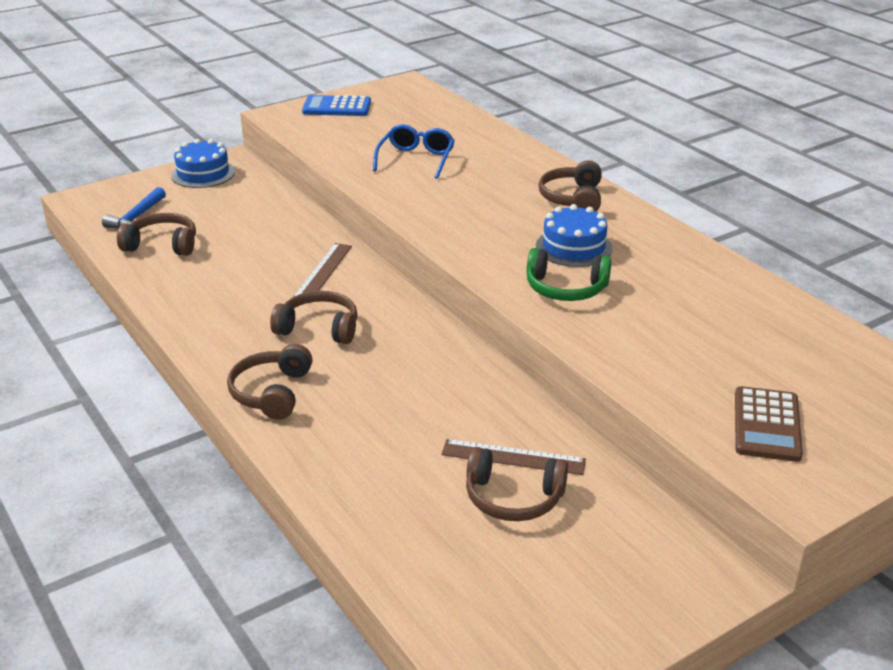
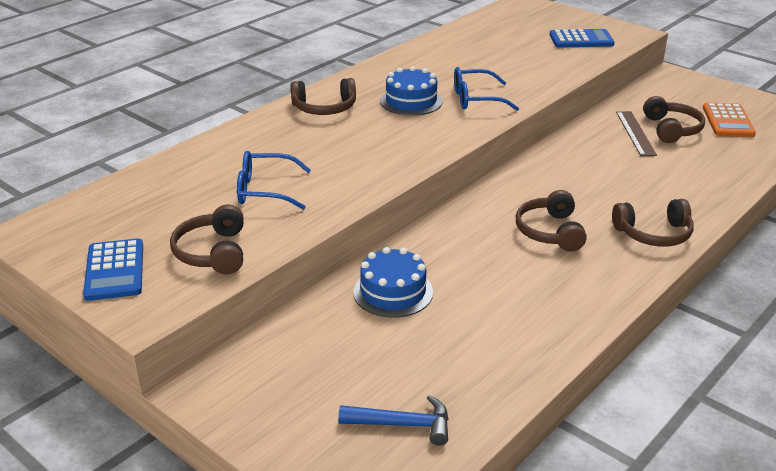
camera: 105 degrees left, 0 degrees up
brown headphones [117,213,196,256] -> brown headphones moved to [170,204,244,274]
blue cake [171,139,235,188] -> blue cake moved to [354,247,433,318]
brown ruler [292,243,352,298] -> none
green headphones [527,248,611,301] -> blue glasses [454,67,519,111]
brown calculator [735,386,803,462] -> blue calculator [550,29,615,48]
none -> orange calculator [703,103,756,137]

